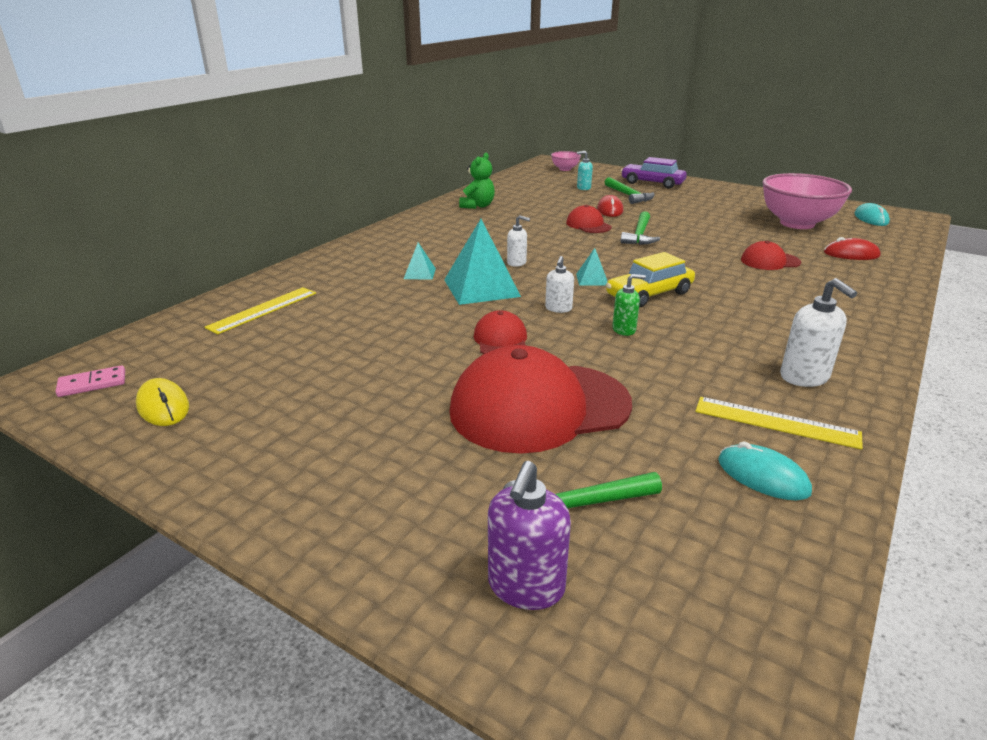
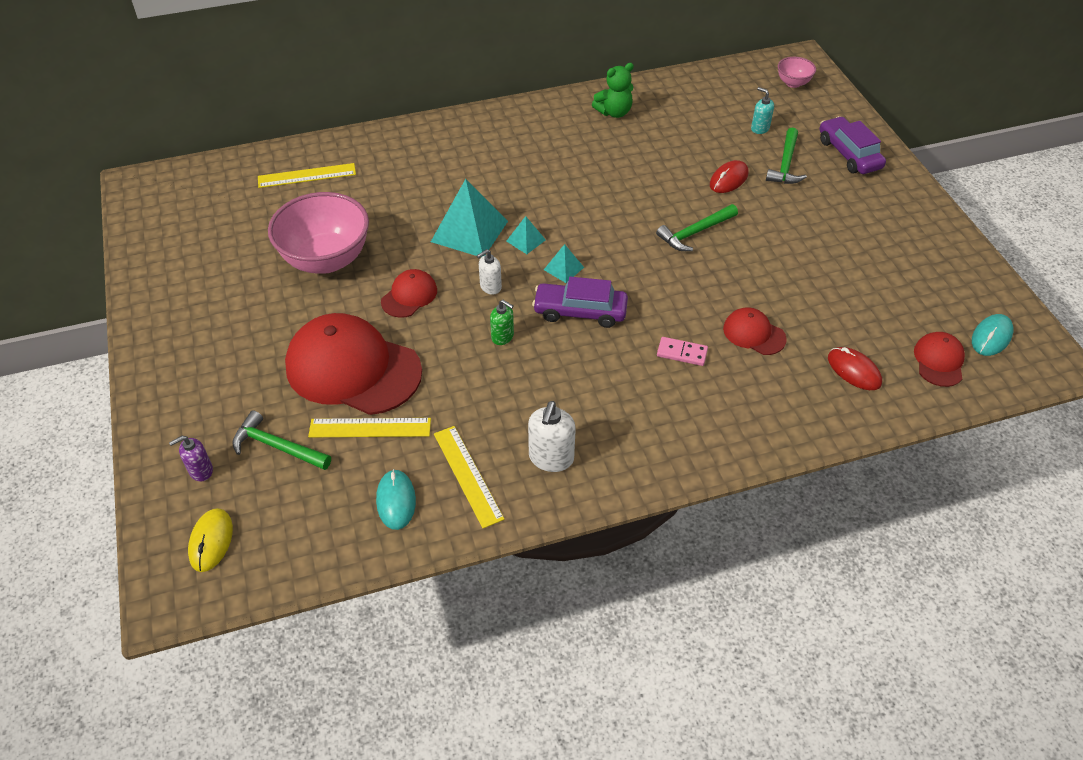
camera: 40 degrees right, 20 degrees up
pink domino [56,365,125,397] -> pink domino moved to [657,337,708,366]
yellow mouse [136,378,189,426] -> yellow mouse moved to [188,508,233,572]
turquoise pyramid [404,243,436,280] -> turquoise pyramid moved to [506,216,546,254]
purple soap dispenser [488,461,571,610] -> purple soap dispenser [169,436,213,482], size x0.63
white soap dispenser [507,215,530,267] -> none
red cap [566,205,612,233] -> red cap moved to [914,332,965,387]
yellow car [606,252,695,307] -> purple car [532,277,628,328]
pink bowl [762,173,852,229] -> pink bowl moved to [268,192,369,274]
none -> yellow ruler [308,418,431,437]

